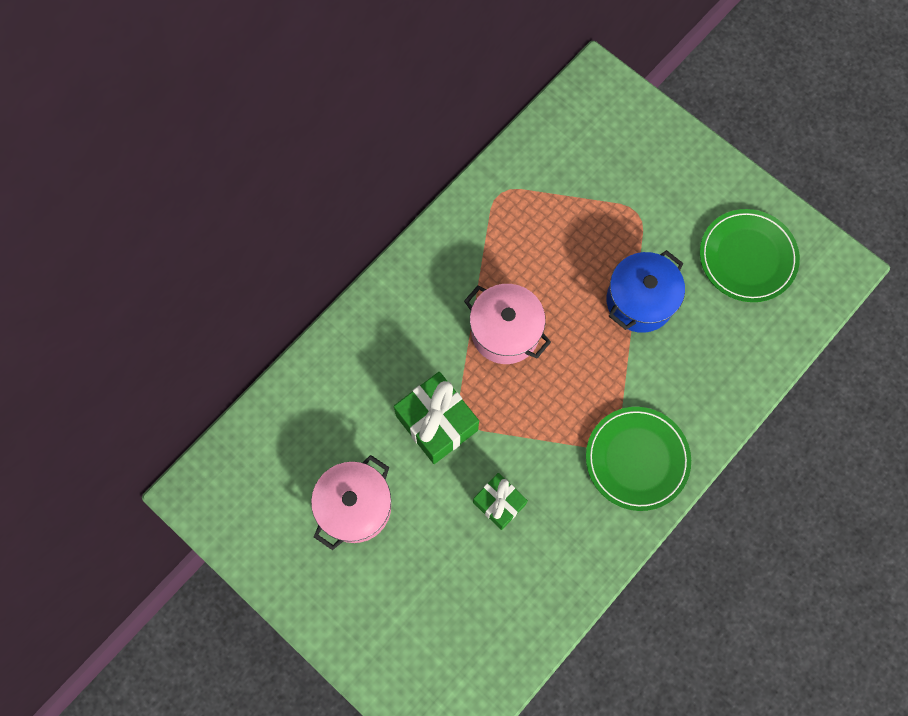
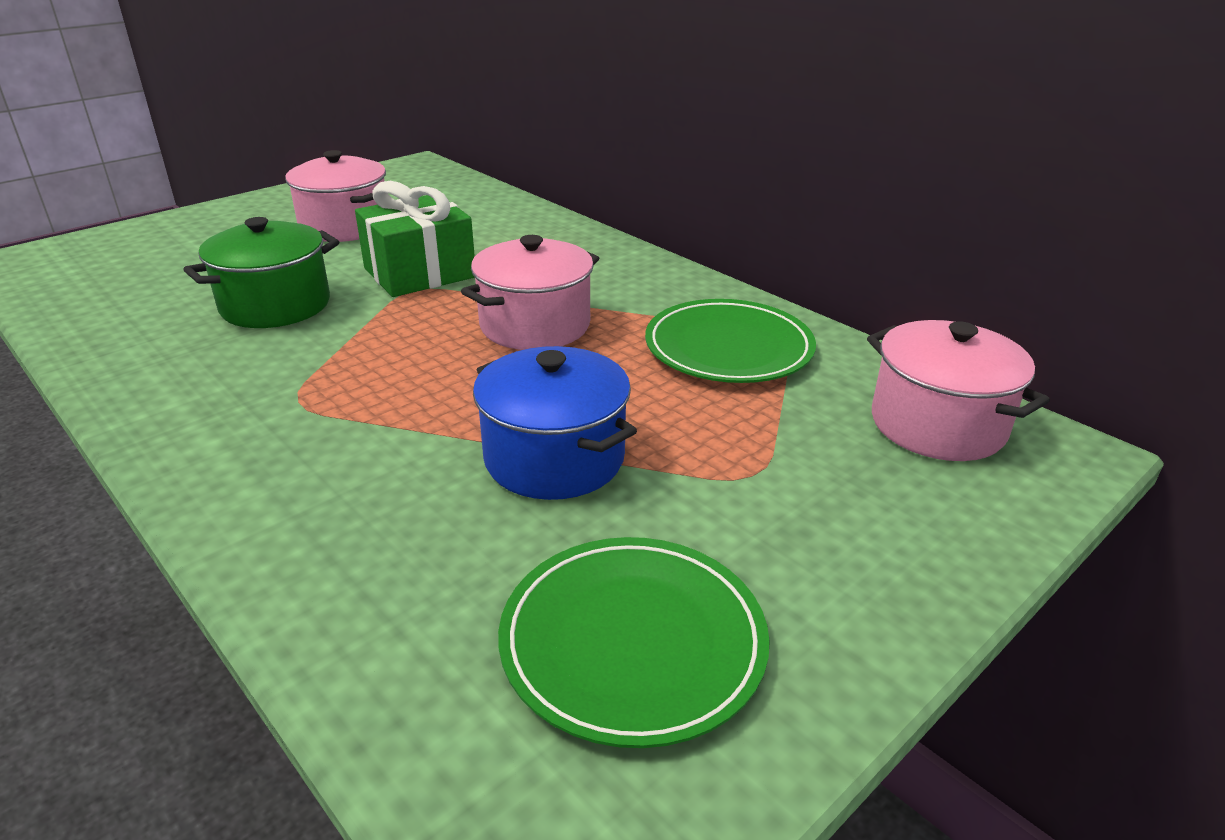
camera: 95 degrees right, 40 degrees down
green gift [473,473,528,530] -> green pot [183,217,339,328]
green plate [586,407,691,511] -> green plate moved to [645,299,816,383]
none -> pink pot [867,320,1050,461]

